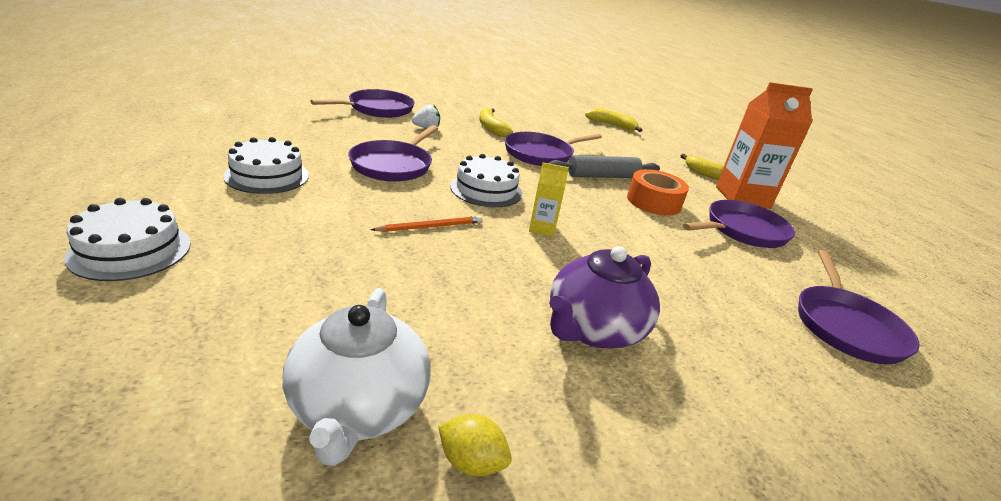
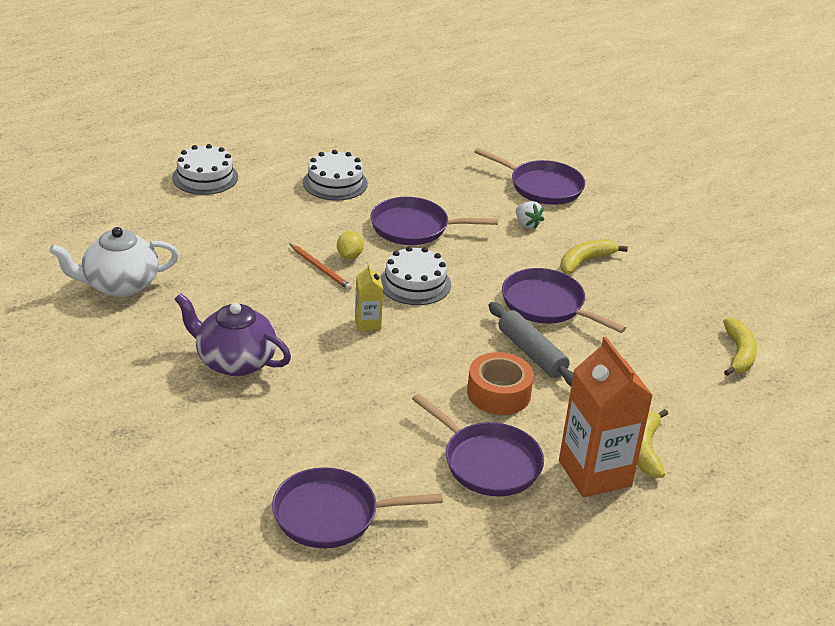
camera: 75 degrees right, 5 degrees up
yellow lemon [438,414,512,477] -> yellow lemon moved to [337,231,364,259]

